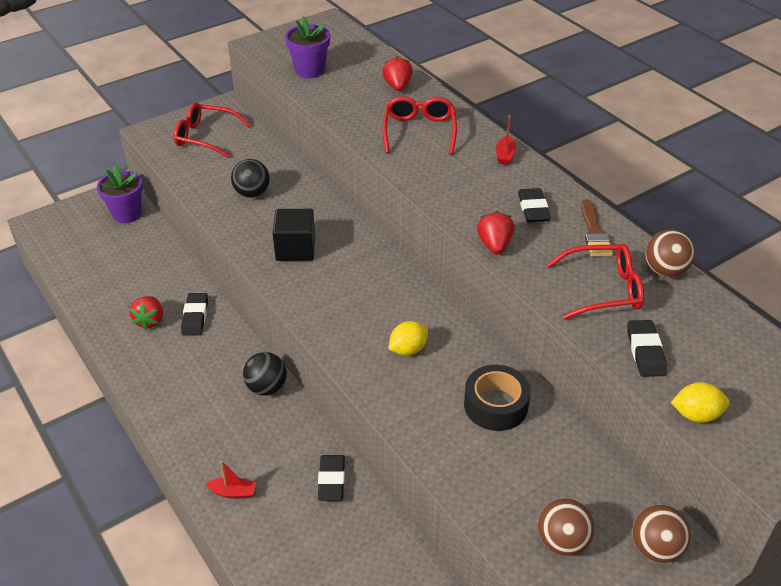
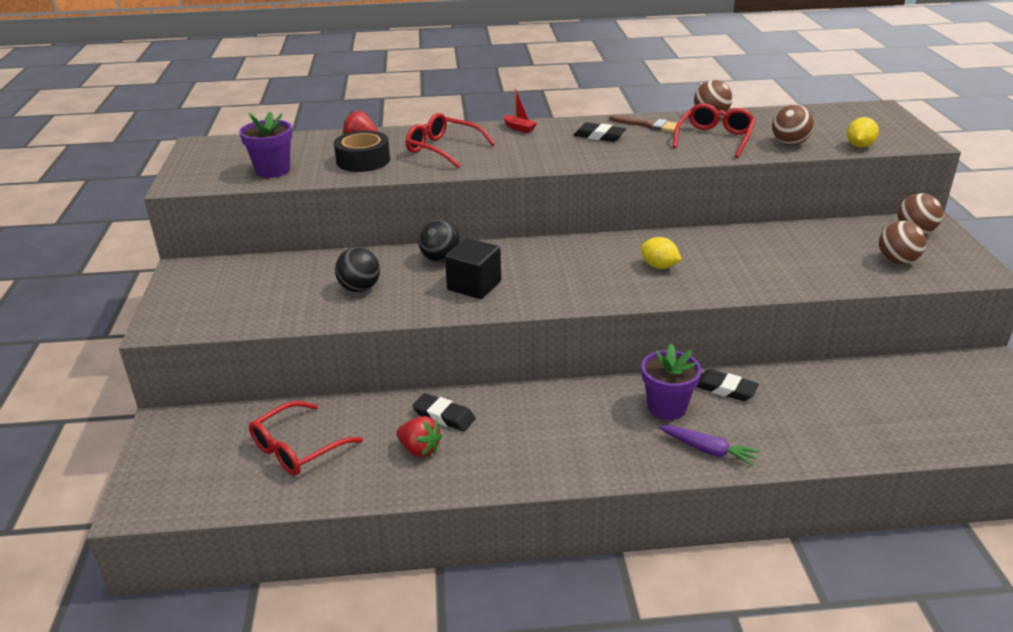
camera: 60 degrees left, 10 degrees down
purple flower pot [97,166,143,223] -> purple flower pot moved to [641,344,701,420]
red glasses [174,103,251,158] -> red glasses moved to [249,401,363,475]
red boat [206,461,256,499] -> purple carrot [658,426,760,466]
black ball [243,352,287,396] -> black ball moved to [418,220,461,263]
yellow lemon [388,321,428,355] -> yellow lemon turned 45 degrees counterclockwise [641,237,681,269]
black tape [464,365,531,431] -> black tape moved to [334,130,390,172]
red strawberry [477,211,515,254] -> none
black eraser [628,320,667,377] -> brown ball [772,104,814,145]

